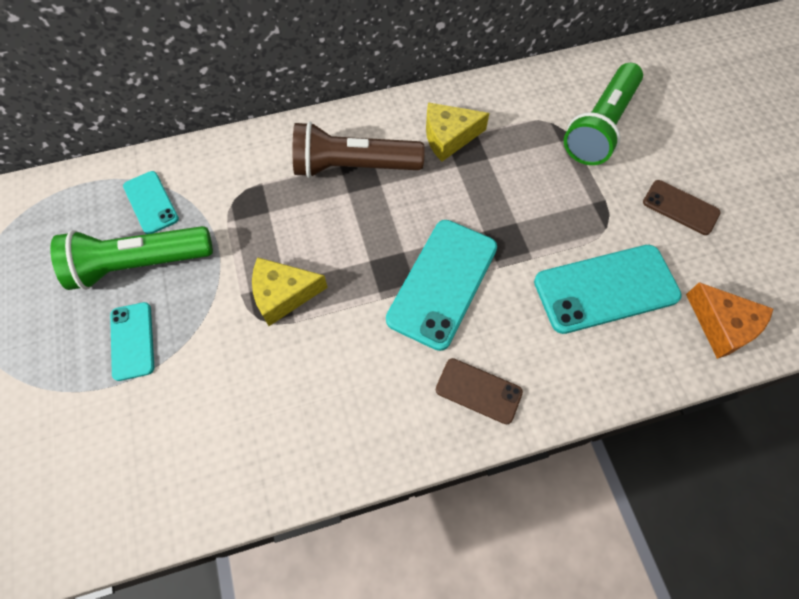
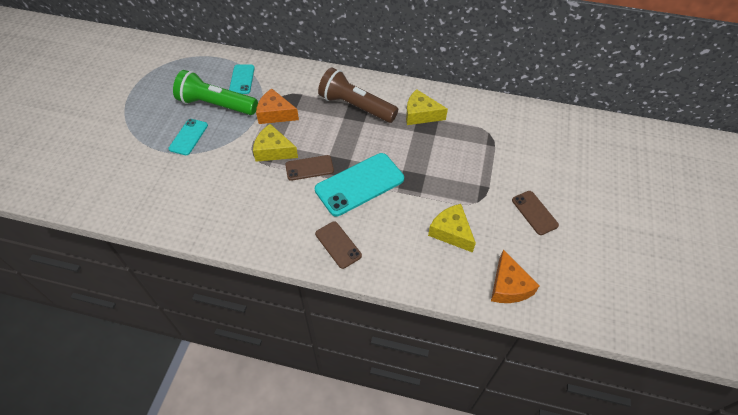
camera: 30 degrees right, 10 degrees down
turquoise phone [534,245,682,334] -> yellow cheese [428,204,476,253]
green flashlight [564,63,643,165] -> none
none -> orange cheese [256,88,299,124]
none -> brown phone [285,155,334,181]

